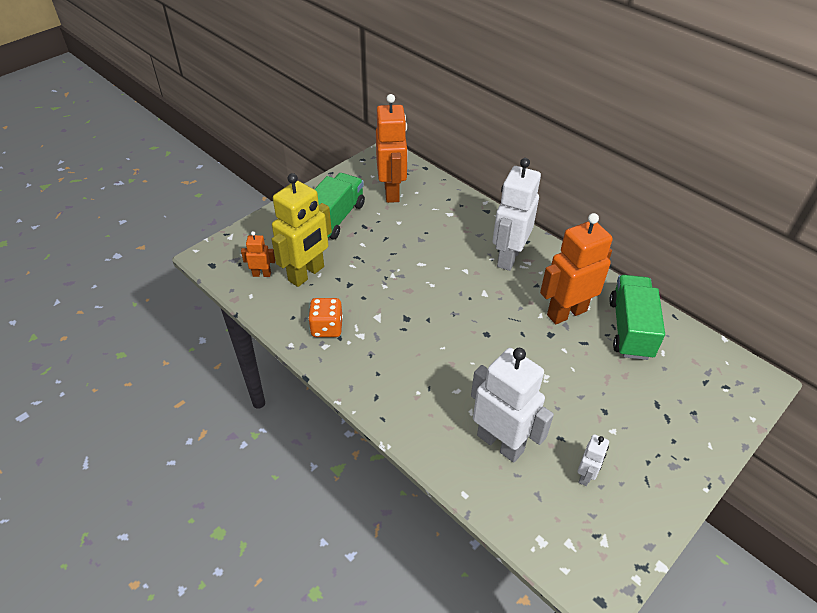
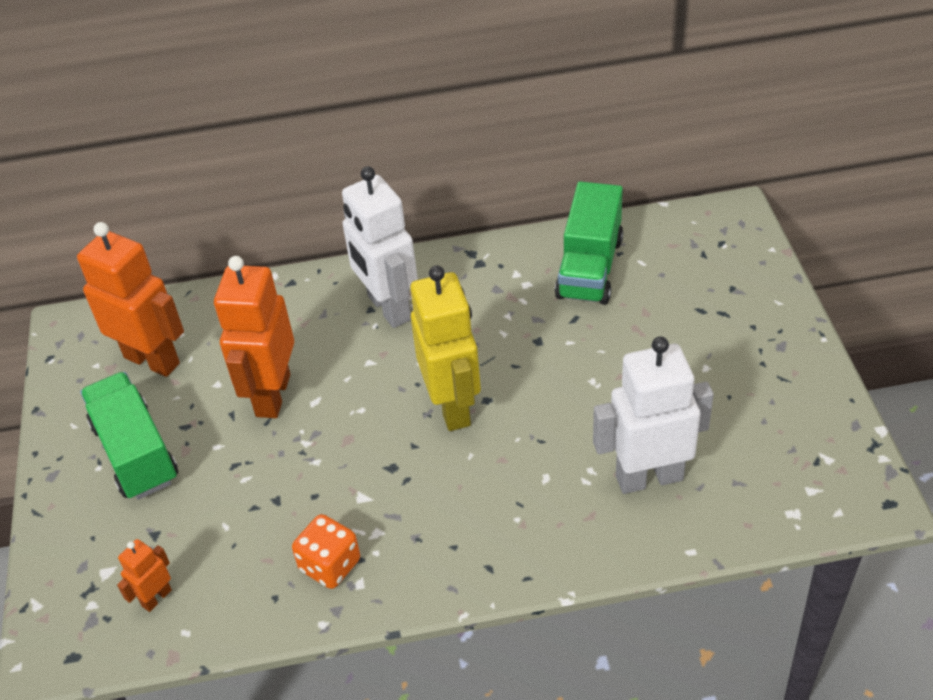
camera: 50 degrees left, 0 degrees up
yellow robot [272,173,332,287] -> yellow robot moved to [410,265,481,431]
orange robot [540,213,613,324] -> orange robot moved to [214,256,294,418]
white robot [577,434,609,486] -> none
green truck [609,275,665,360] -> green truck turned 120 degrees counterclockwise [555,181,623,305]

